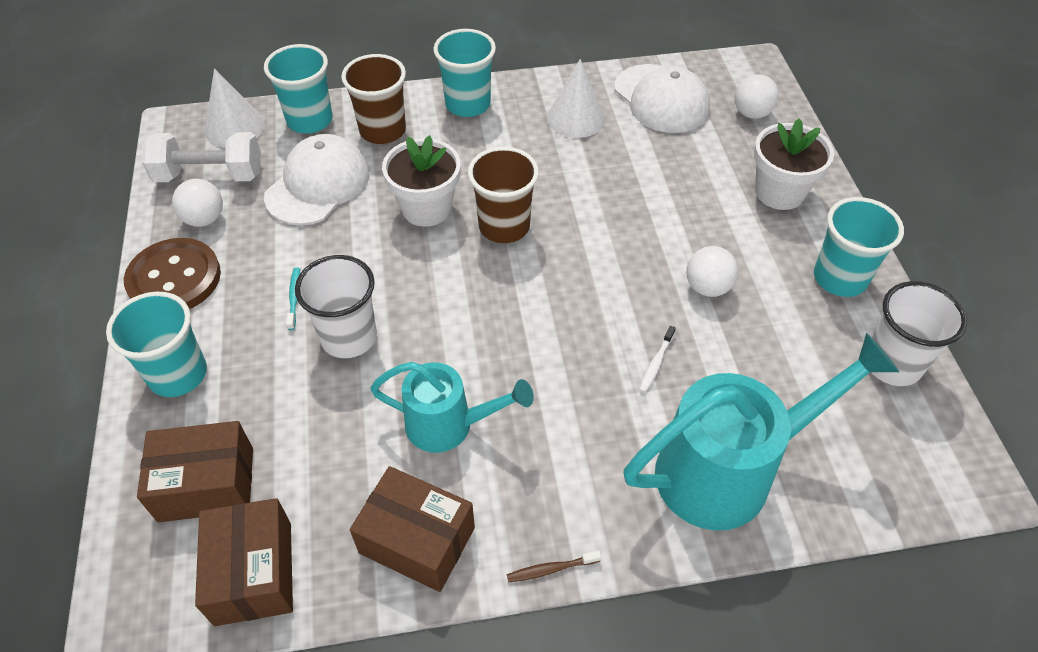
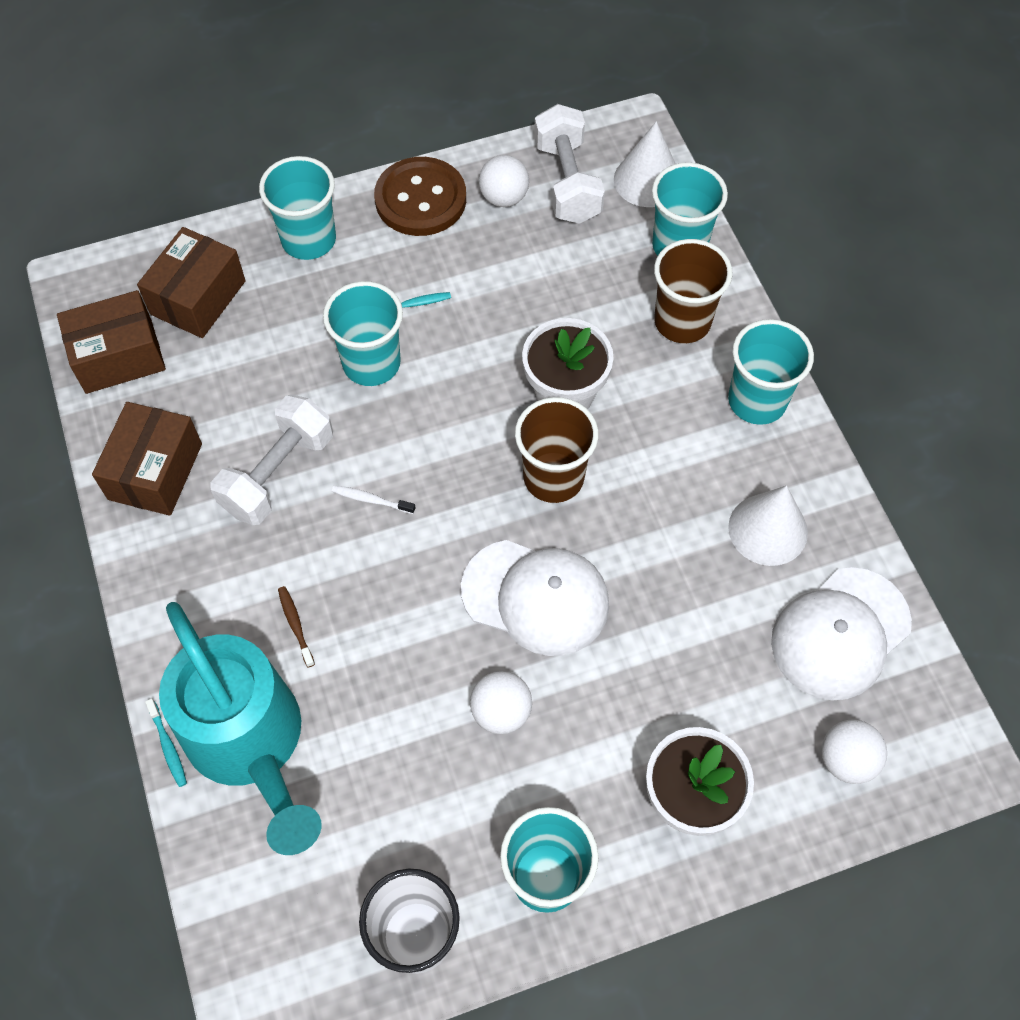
camera: 80 degrees right, 10 degrees up
brown box [137,421,253,522] -> brown box turned 45 degrees clockwise [137,227,246,338]
white cap [264,134,370,225] -> white cap moved to [461,540,609,656]
white cup [295,255,377,358] -> turquoise cup [323,281,403,386]
turquoise watering can [370,362,534,453] -> white dumbbell [210,395,333,525]
brown toothbrush [507,551,601,582] -> brown toothbrush moved to [278,586,315,667]
white toothbrush [639,326,676,393] -> white toothbrush moved to [332,485,415,514]
none -> turquoise toothbrush [145,698,187,787]

